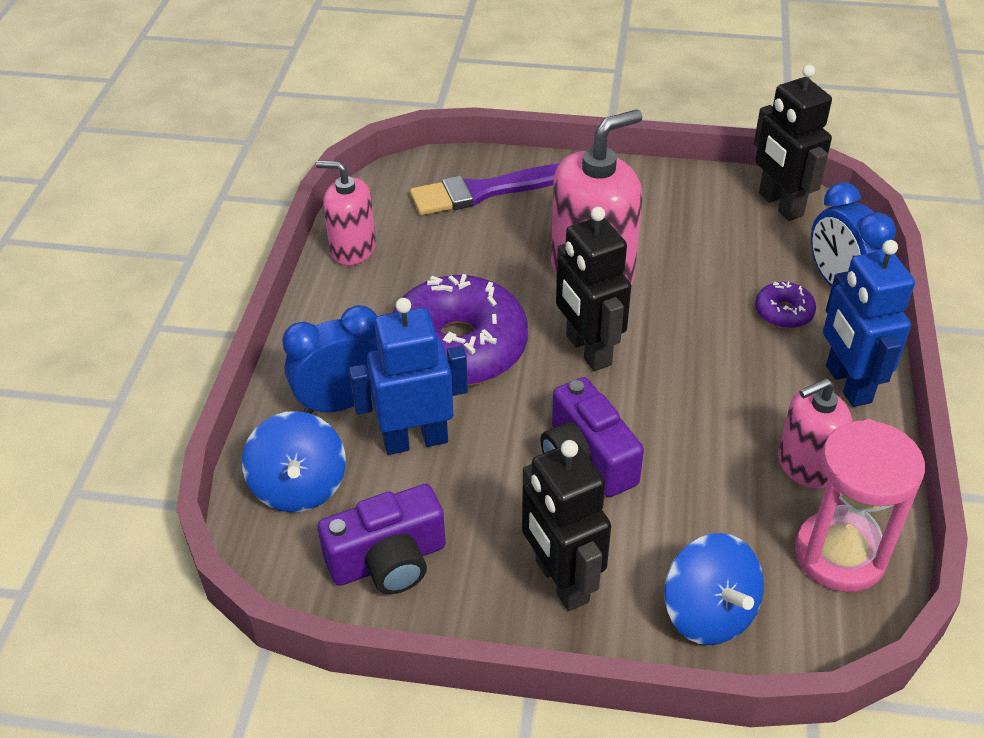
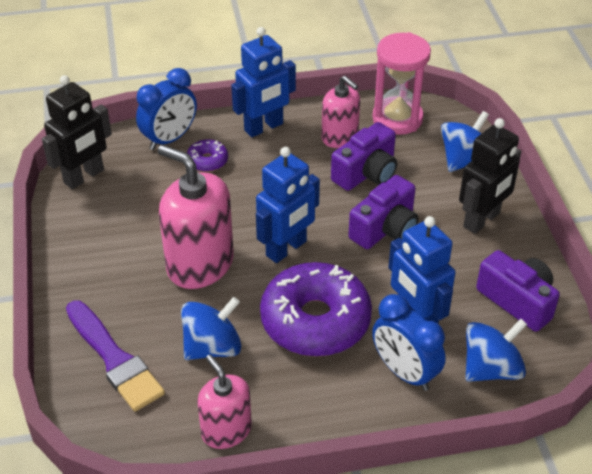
camera: 110 degrees left, 0 degrees up
pink soap dispenser [316,161,376,266] -> pink soap dispenser turned 150 degrees clockwise [197,355,252,449]
black robot [556,207,631,371] -> blue robot [256,147,320,263]
none -> blue spinning top [181,297,242,360]
none -> purple camera [331,122,397,191]

